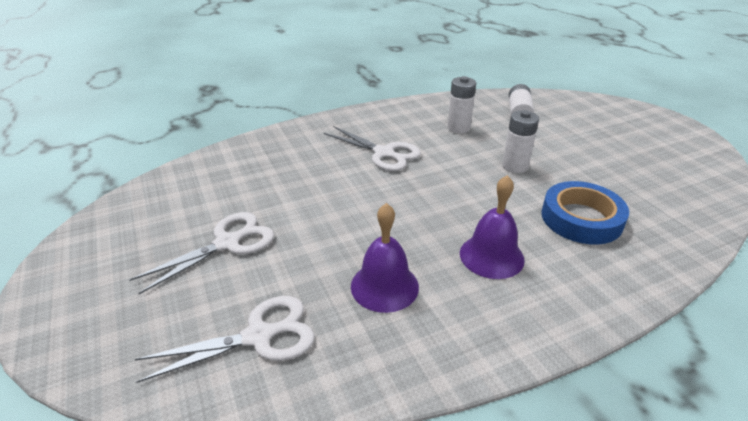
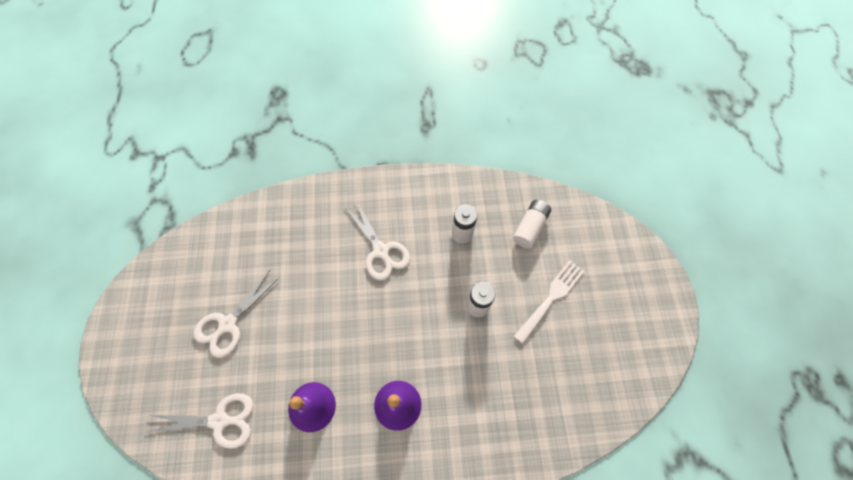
camera: 20 degrees right, 30 degrees up
white scissors [129,212,274,294] -> white scissors turned 150 degrees clockwise [194,269,280,358]
blue tape [542,181,629,245] -> none
none -> white fork [514,260,584,344]

